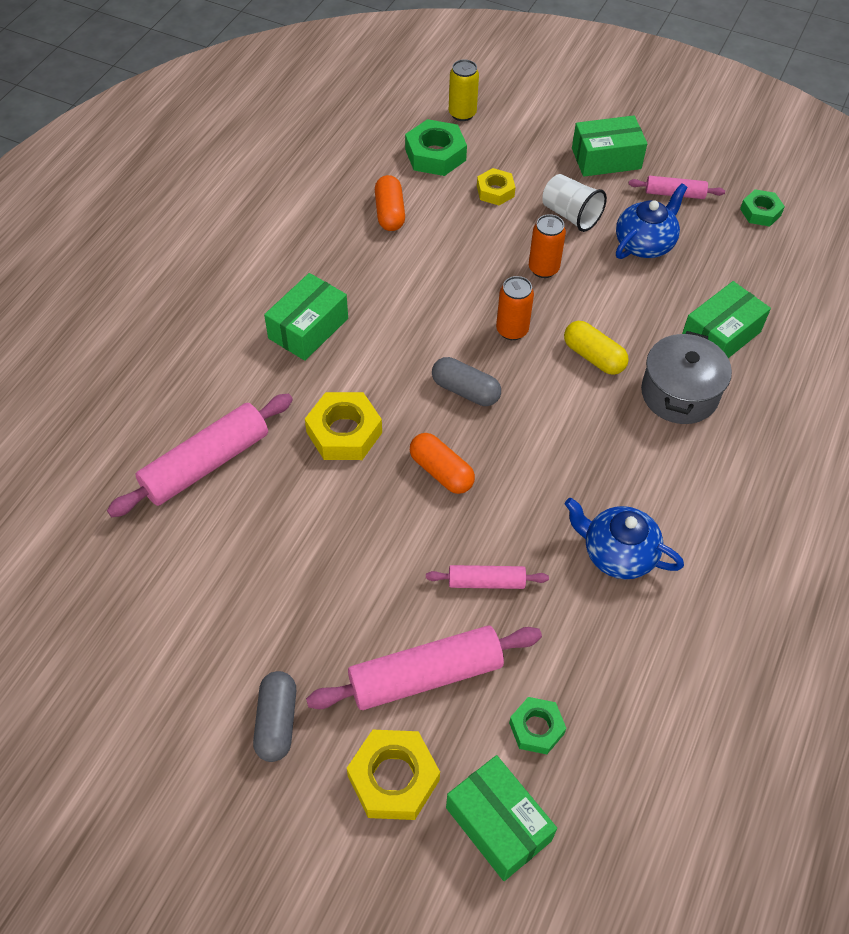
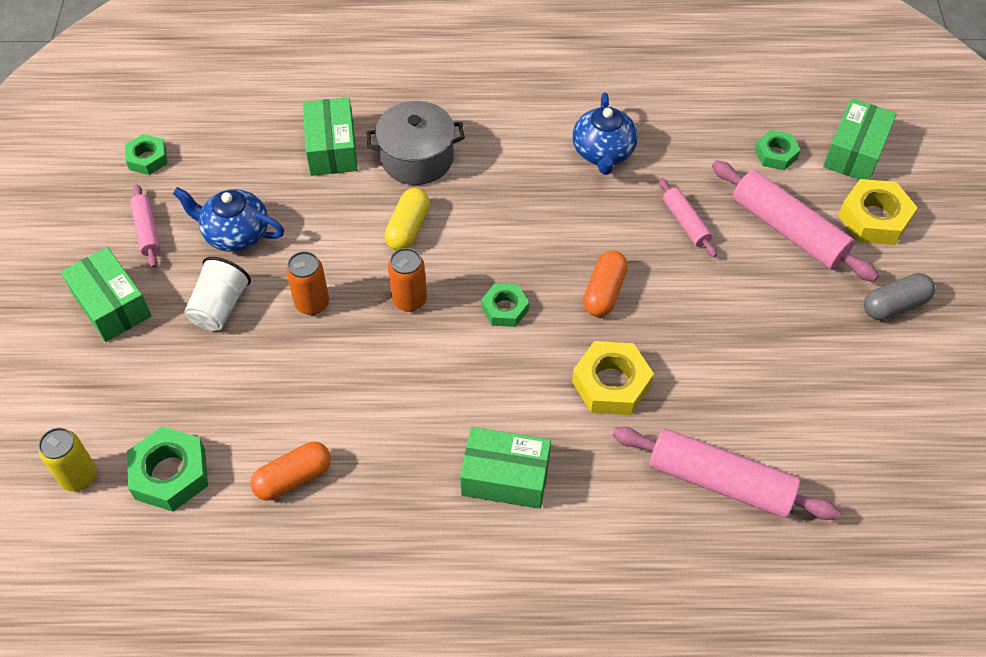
camera: 115 degrees left, 0 degrees up
grey capsule [432,357,501,406] -> green nut [481,283,529,327]
yellow nut [477,168,516,205] -> none
green box [682,281,771,358] -> green box turned 60 degrees clockwise [303,97,358,176]

